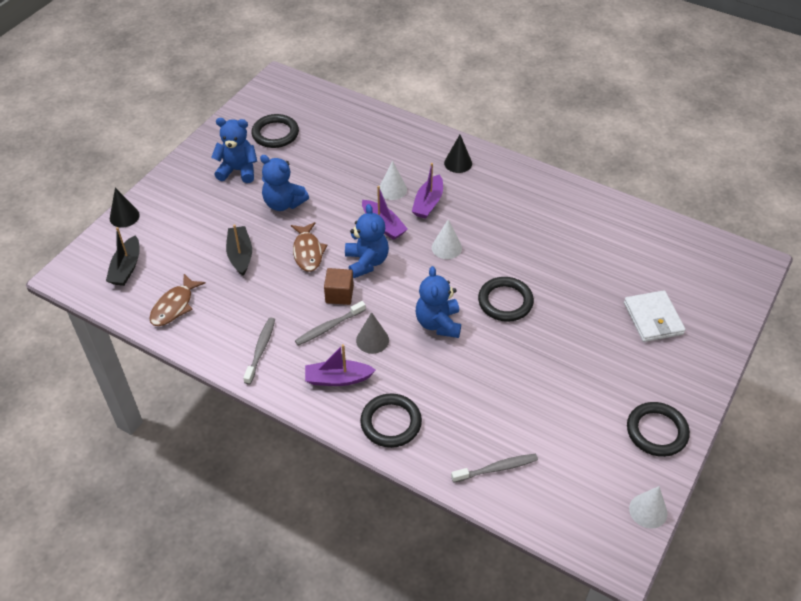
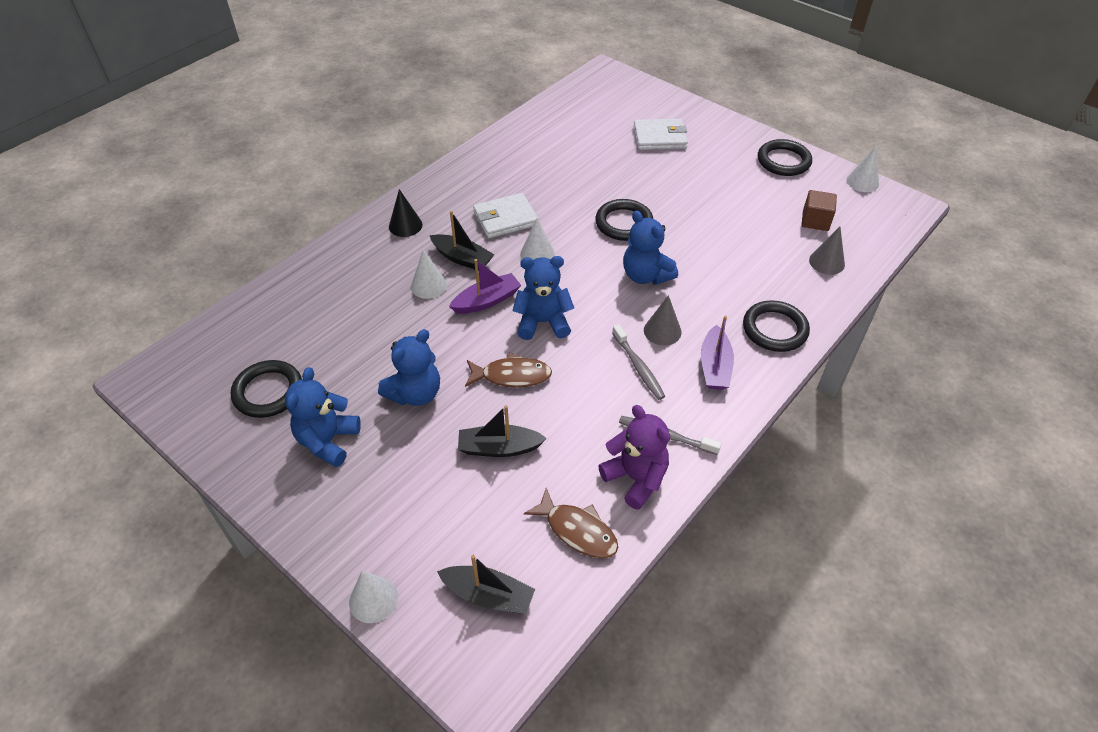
camera: 80 degrees left, 0 degrees up
black cone [110,188,140,228] -> white cone [349,571,398,623]
brown cube [324,268,354,305] -> brown cube moved to [802,190,837,231]
purple boat [412,163,443,219] -> black boat [429,211,494,271]
blue teddy bear [415,266,461,338] -> blue teddy bear turned 45 degrees clockwise [623,211,678,285]
grey toothbrush [451,454,538,483] -> grey cone [809,226,845,275]
none -> white wallet [473,193,539,238]
none -> purple teddy bear [598,405,670,510]

